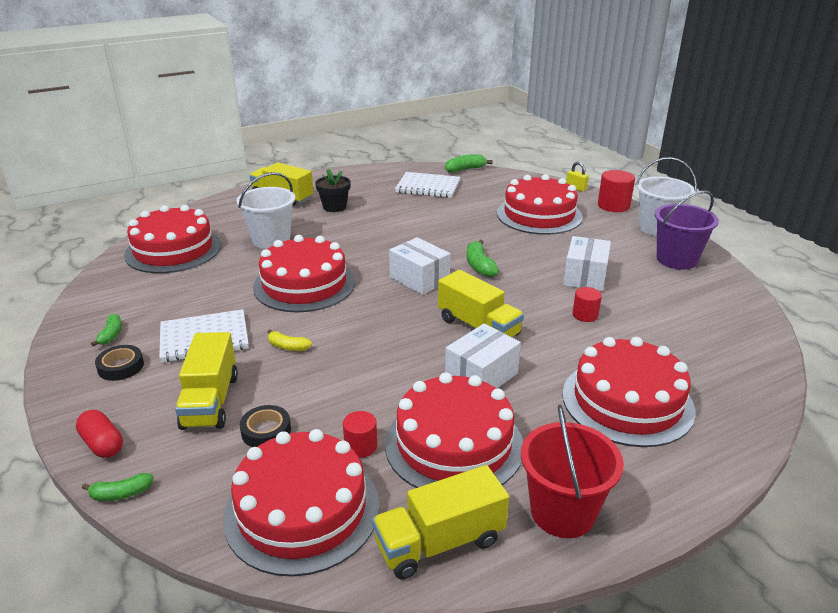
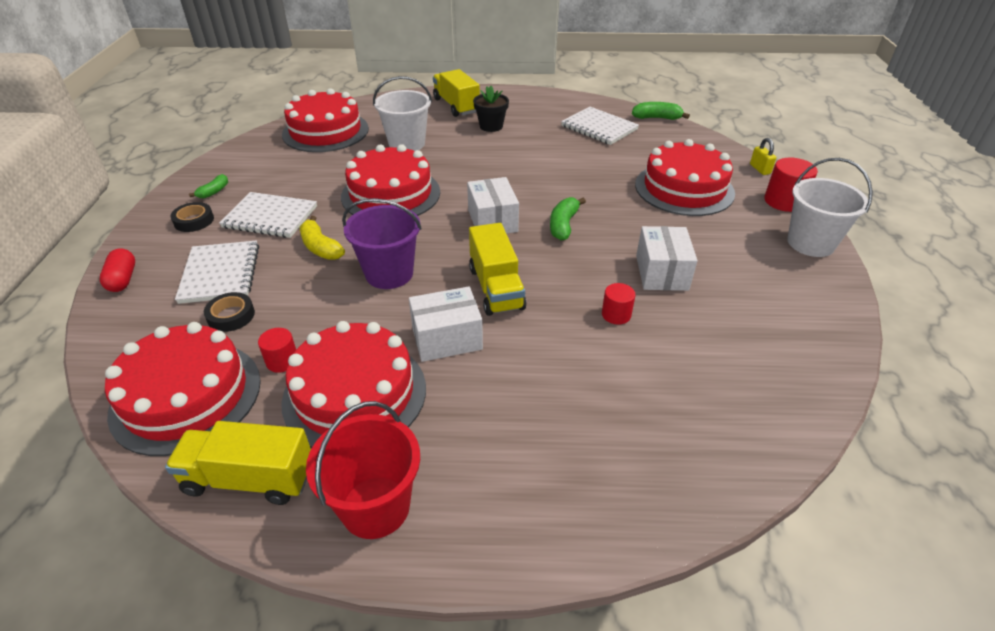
camera: 30 degrees right, 10 degrees up
green banana [82,473,153,501] -> none
yellow truck [175,332,238,430] -> white notebook [175,240,259,304]
yellow banana [267,330,312,351] -> yellow banana [300,216,345,260], size x1.52
red cake [562,337,695,447] -> none
white box [563,236,611,291] -> white box turned 45 degrees counterclockwise [636,226,697,291]
purple bucket [655,190,719,270] -> purple bucket moved to [342,198,422,289]

